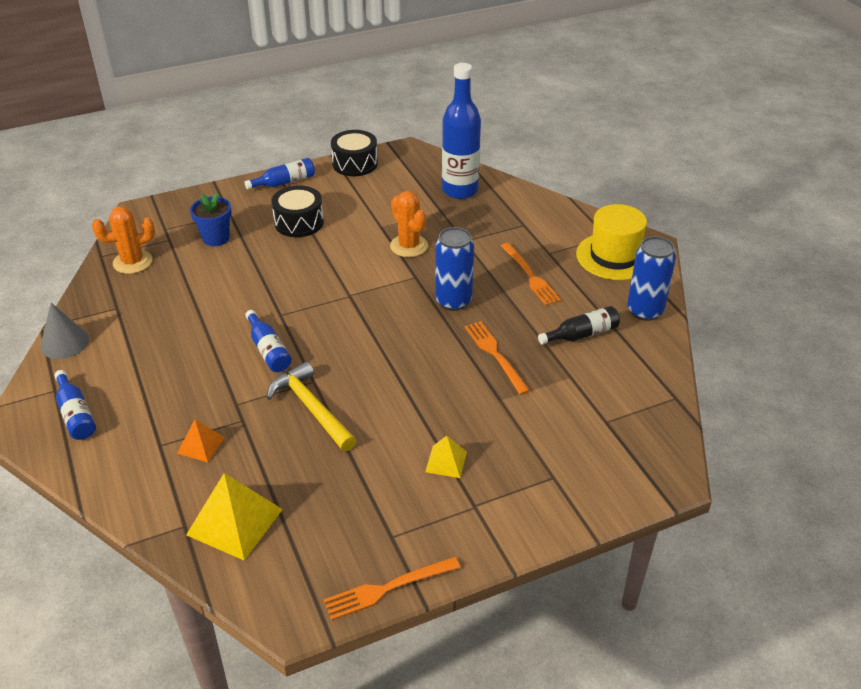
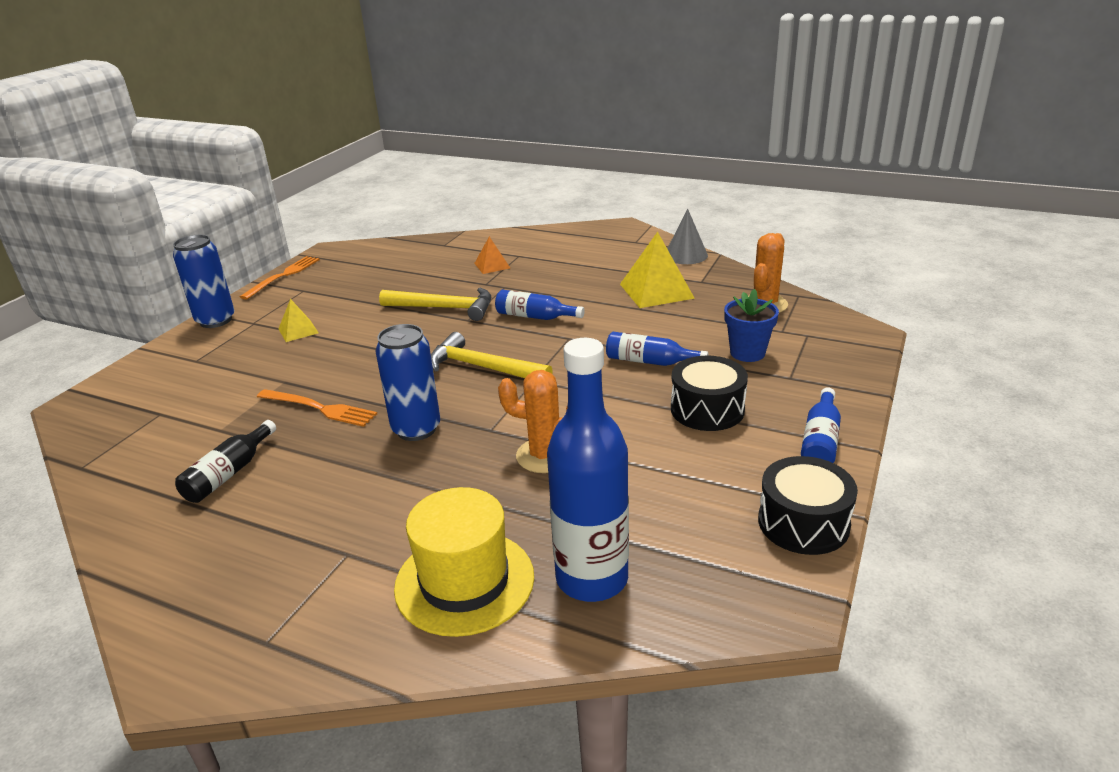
camera: 140 degrees right, 10 degrees down
blue bottle [54,370,96,440] -> blue bottle moved to [606,332,709,366]
yellow pyramid [186,473,283,561] -> yellow pyramid moved to [620,232,695,308]
orange fork [501,243,561,306] -> none
yellow hat [576,204,647,280] -> yellow hat moved to [394,487,534,637]
blue can [627,236,676,321] -> blue can moved to [173,235,234,328]
none -> yellow hammer [431,332,553,378]

